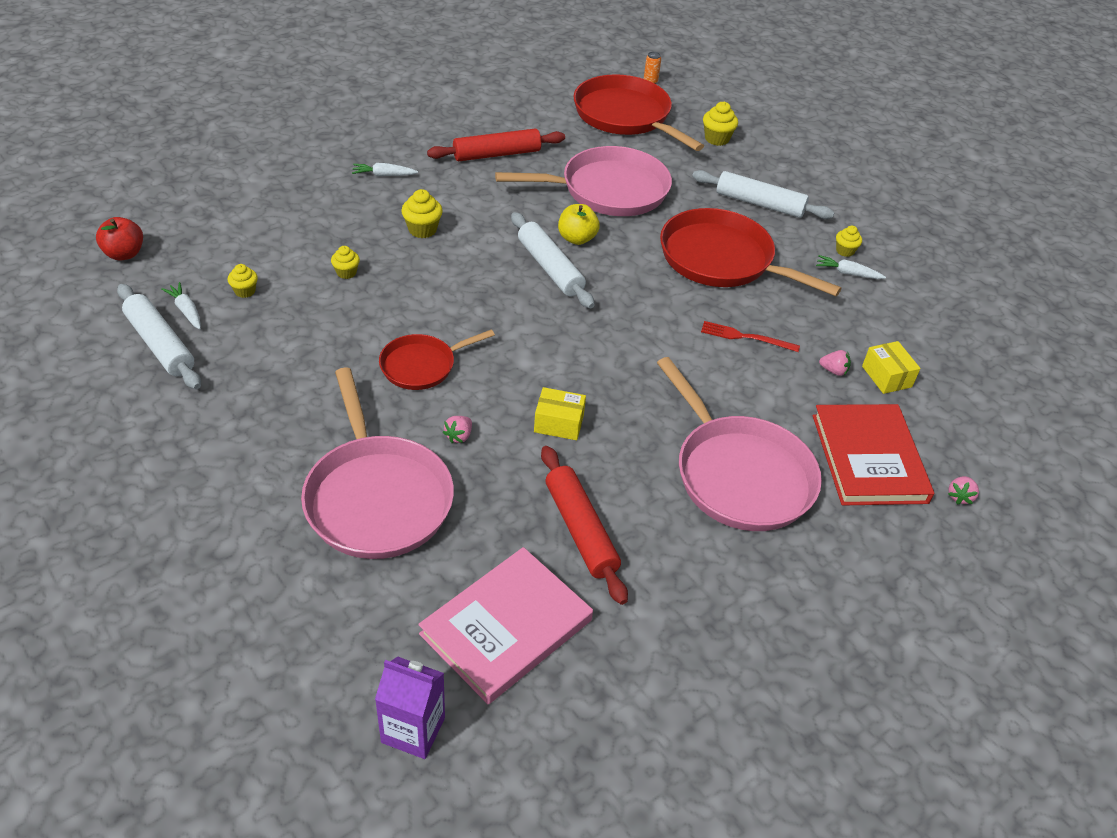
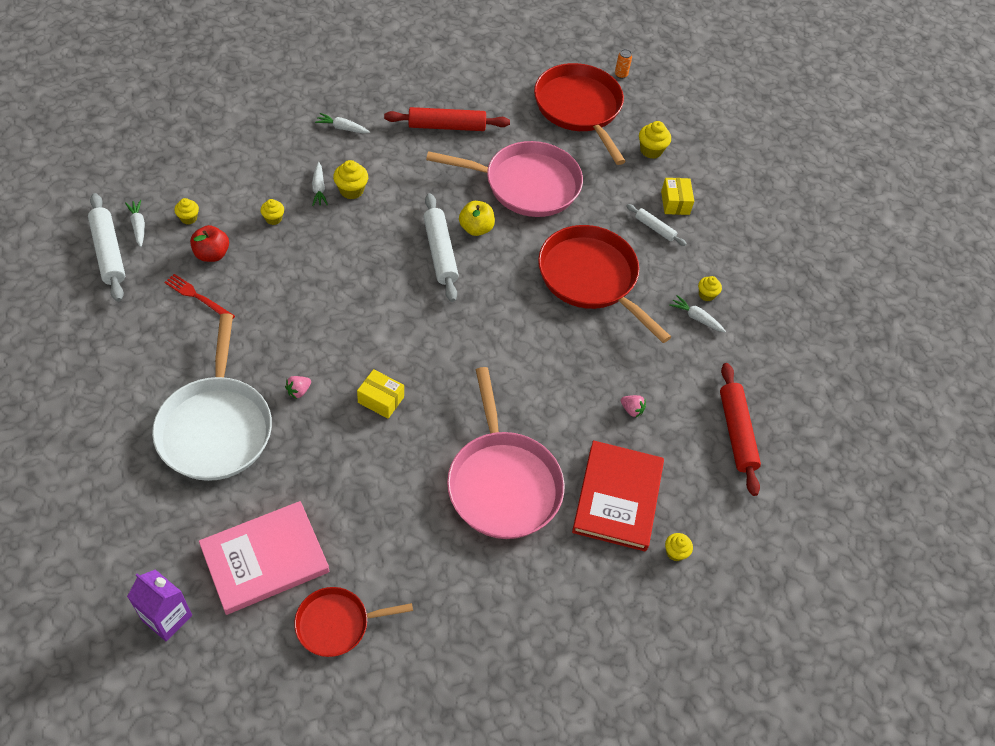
camera: 15 degrees right, 10 degrees up
red apple [96,217,143,261] -> red apple moved to [190,225,229,262]
pink pan [301,367,454,559] -> white pan [152,313,272,481]
red pan [379,330,495,390] -> red pan moved to [294,587,413,657]
red rolling pin [541,446,628,605] -> red rolling pin moved to [720,363,761,496]
white rolling pin [692,170,834,219] -> white rolling pin [626,204,687,246], size x0.56
red fork [701,321,800,352] -> red fork moved to [164,274,235,318]
yellow box [862,341,921,394] -> yellow box moved to [661,178,694,215]
pink strawberry [948,476,979,505] -> yellow cupcake [665,533,693,561]
none -> white carrot [312,162,328,206]

